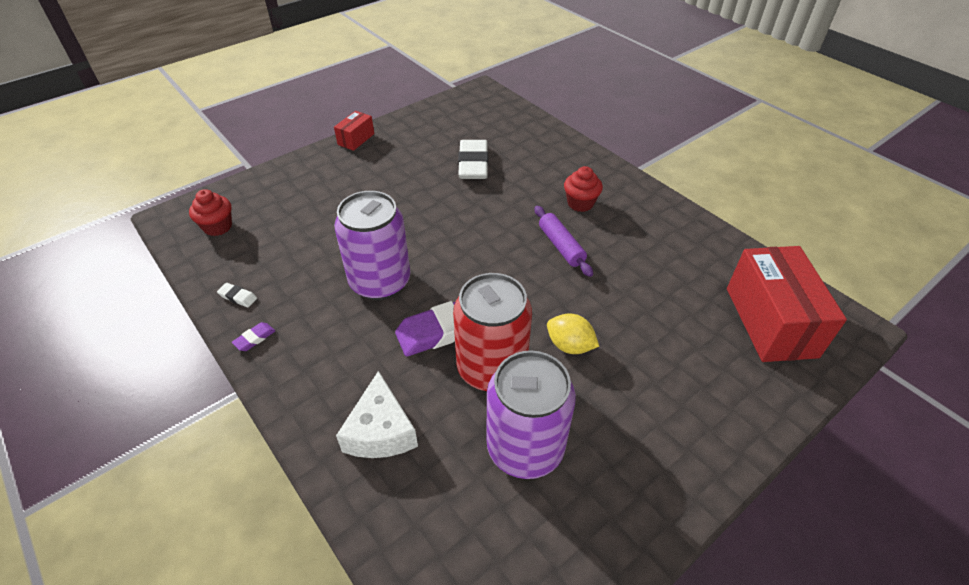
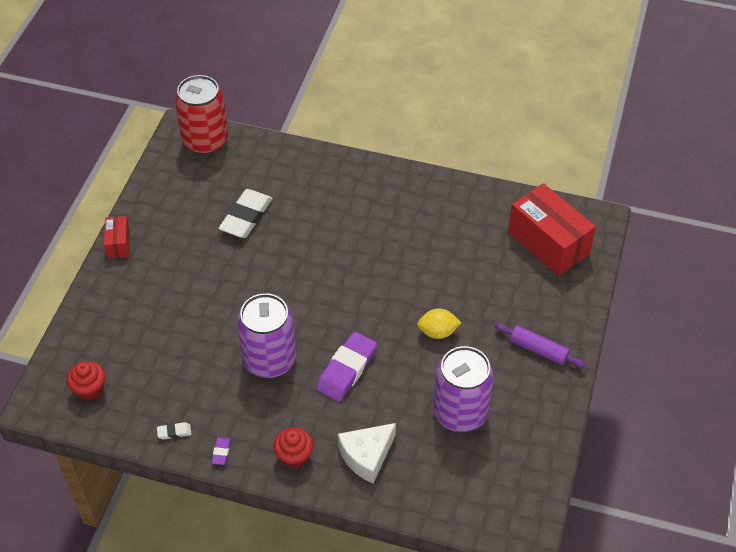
camera: 35 degrees left, 5 degrees up
white cheese [336,371,418,458] -> white cheese turned 90 degrees clockwise [338,423,396,483]
red can [453,273,532,391] -> red can moved to [175,75,228,155]
white eraser [458,140,488,179] -> white eraser turned 60 degrees clockwise [219,189,273,238]
purple rolling pin [534,206,593,277] -> purple rolling pin moved to [494,323,587,368]
red cupcake [564,166,603,212] -> red cupcake moved to [273,428,313,469]

